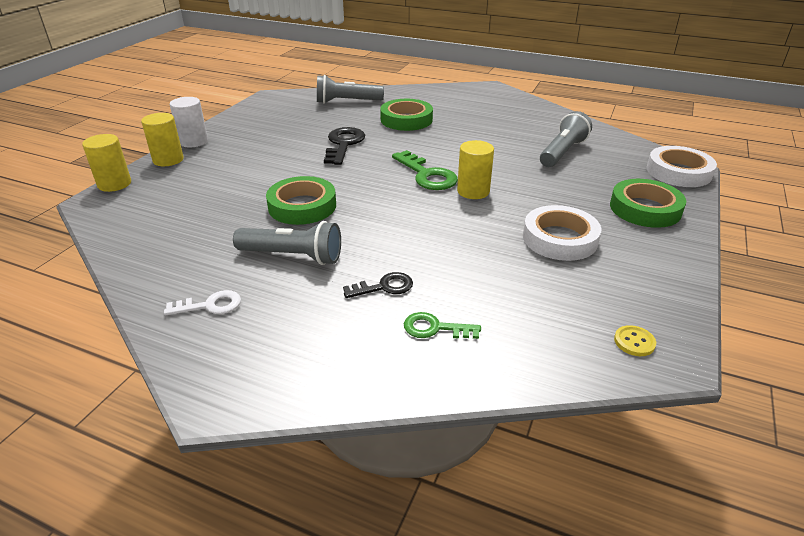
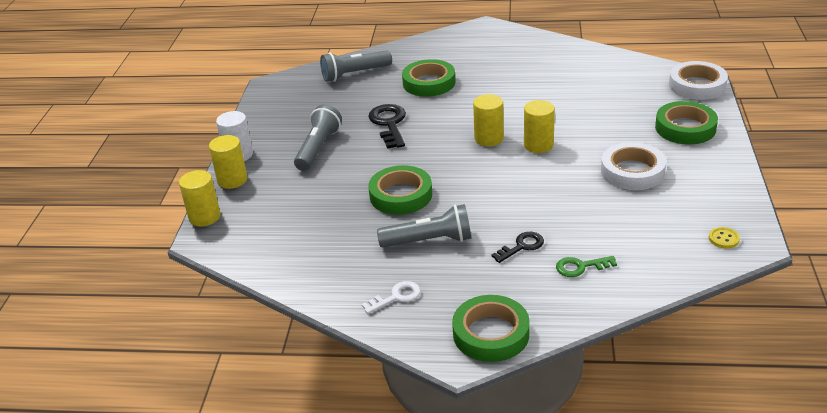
camera: 15 degrees left, 0 degrees up
green key [392,150,458,190] -> yellow cylinder [473,94,504,146]
grey flashlight [540,111,592,167] -> grey flashlight moved to [294,104,342,171]
none -> green tape [452,295,530,362]

